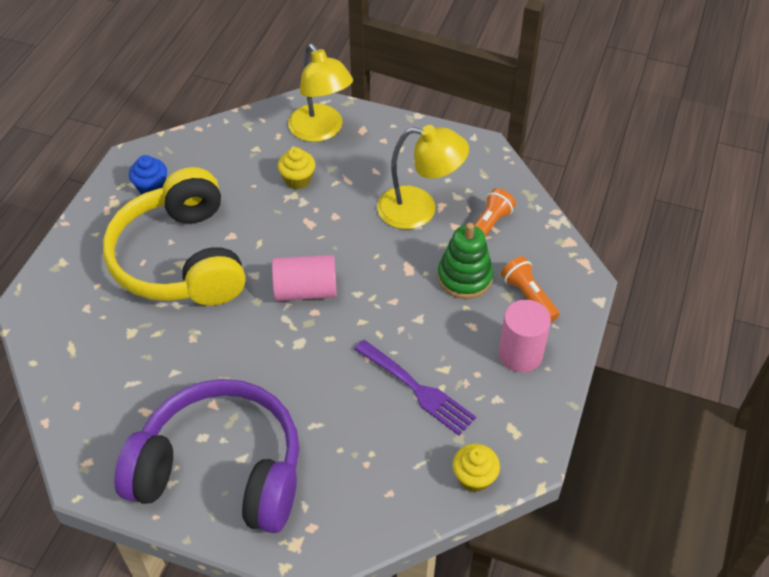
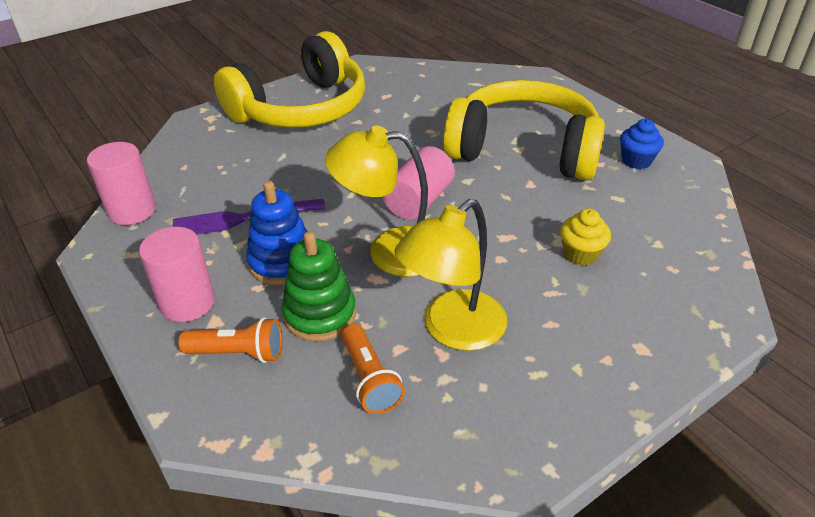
camera: 125 degrees right, 10 degrees down
purple headphones [114,379,299,533] -> yellow headphones [214,31,365,128]
yellow lamp [288,44,353,142] -> yellow lamp moved to [325,125,428,277]
yellow cupcake [453,444,500,492] -> pink cylinder [87,142,156,225]
none -> blue stacking toy [246,181,308,285]

